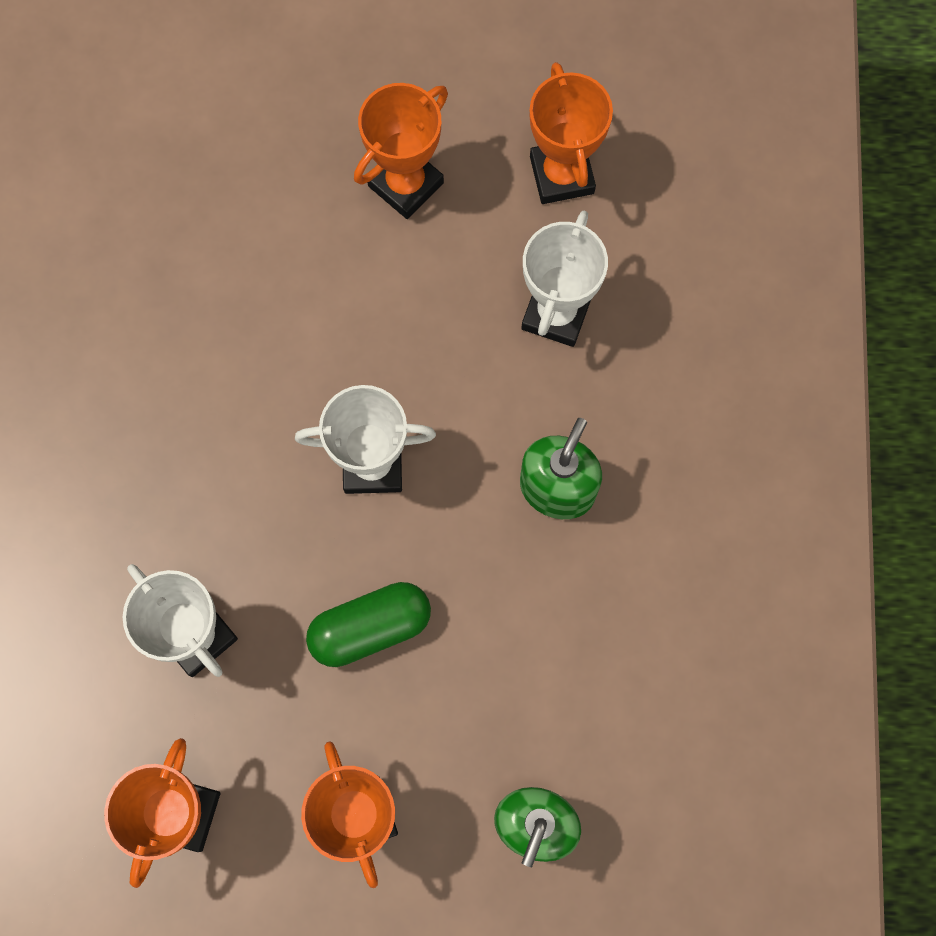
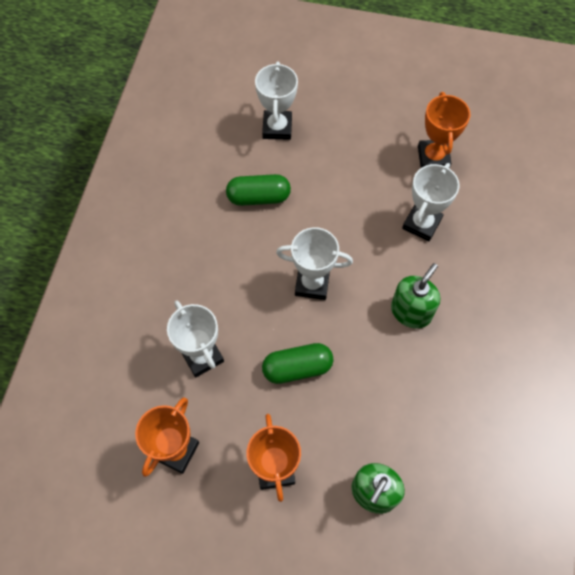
camera: 10 degrees right, 10 degrees down
orange trophy [354,83,448,219] -> none
none -> green capsule [226,174,291,206]
none -> white trophy [255,62,298,140]

